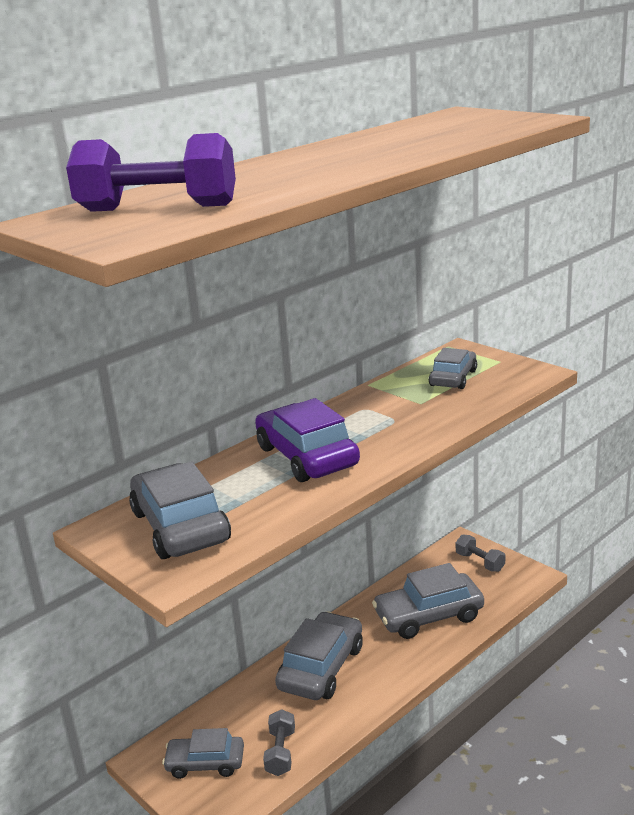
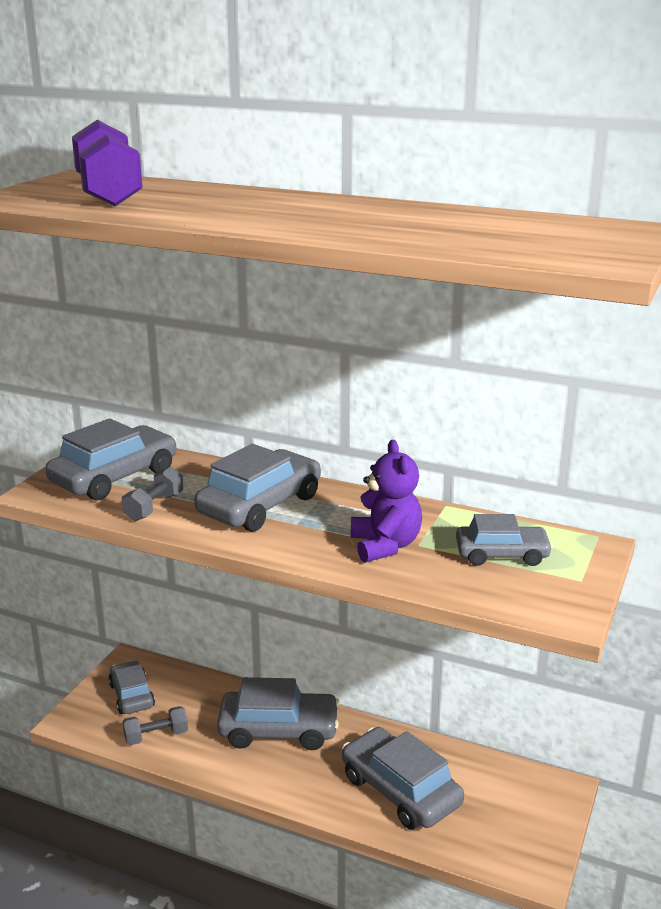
camera: 65 degrees right, 0 degrees up
purple car [255,398,360,482] -> grey car [194,444,321,532]
grey dumbbell [456,534,505,572] -> grey dumbbell moved to [122,467,183,521]
none -> purple teddy bear [351,440,422,563]

